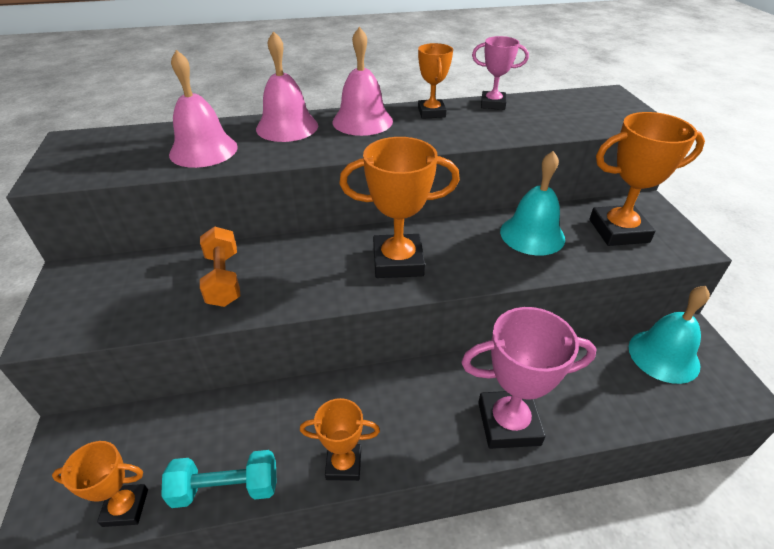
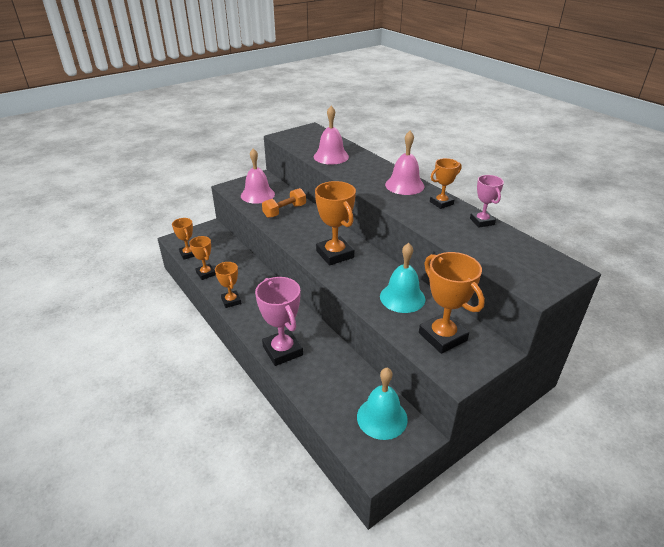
camera: 65 degrees right, 5 degrees down
turquoise dumbbell [161,450,276,508] -> orange trophy [189,236,216,280]
pink bell [256,31,318,142] -> pink bell moved to [241,148,275,204]

